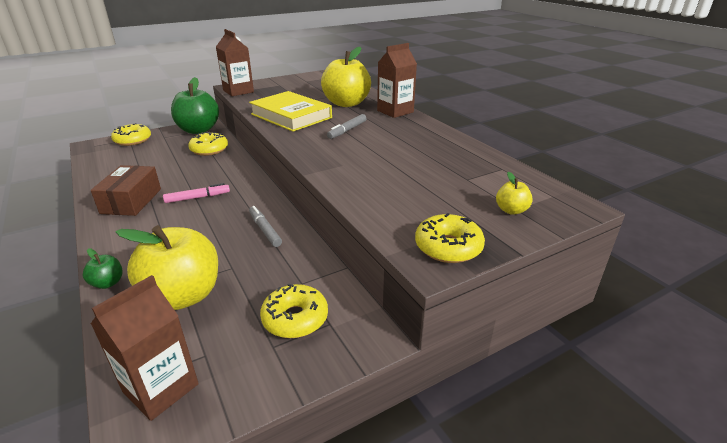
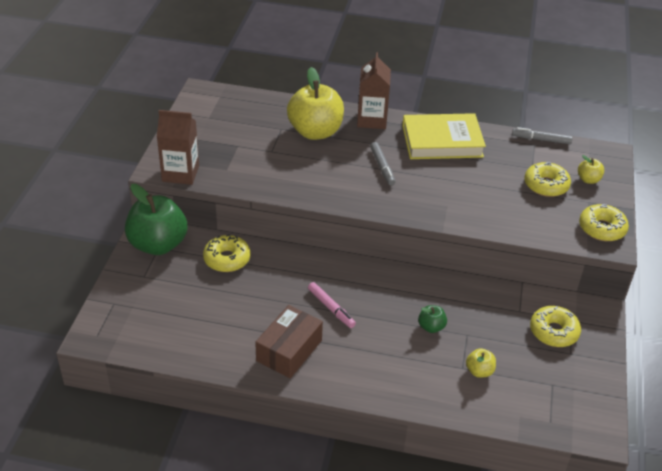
camera: 50 degrees left, 10 degrees up
green apple [83,248,123,289] -> green apple moved to [418,305,447,333]
brown box [91,165,161,216] -> brown box turned 75 degrees clockwise [255,305,323,378]
brown carton [91,275,199,421] -> none
yellow donut [111,123,151,146] -> yellow donut moved to [524,162,571,197]
yellow apple [116,225,218,310] -> yellow apple [466,348,496,378], size x0.44
pink marker [163,183,230,203] -> pink marker turned 120 degrees clockwise [308,282,356,328]
yellow book [249,91,332,132] -> yellow book moved to [402,113,486,159]
grey marker [249,206,282,247] -> grey marker moved to [512,127,573,144]

